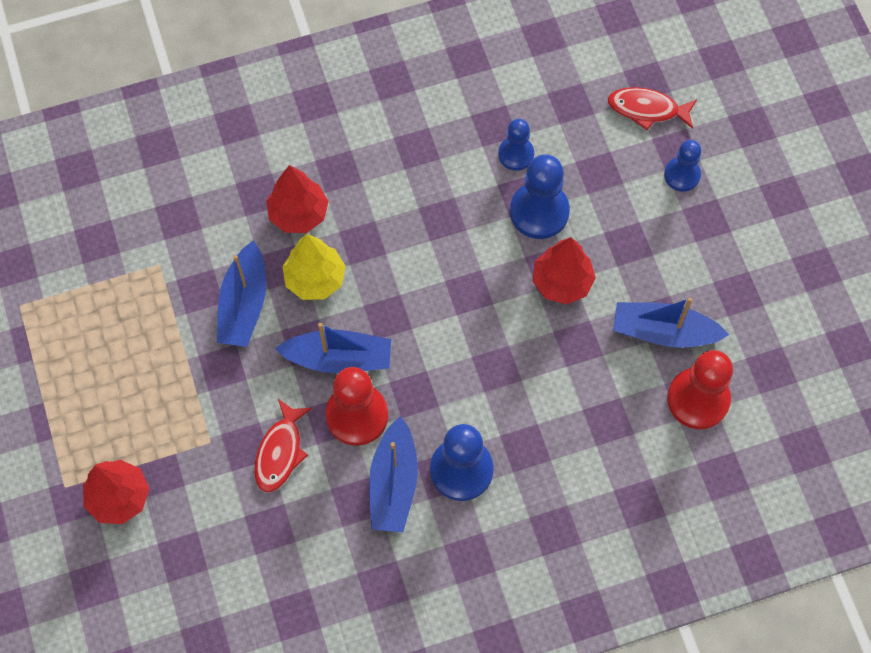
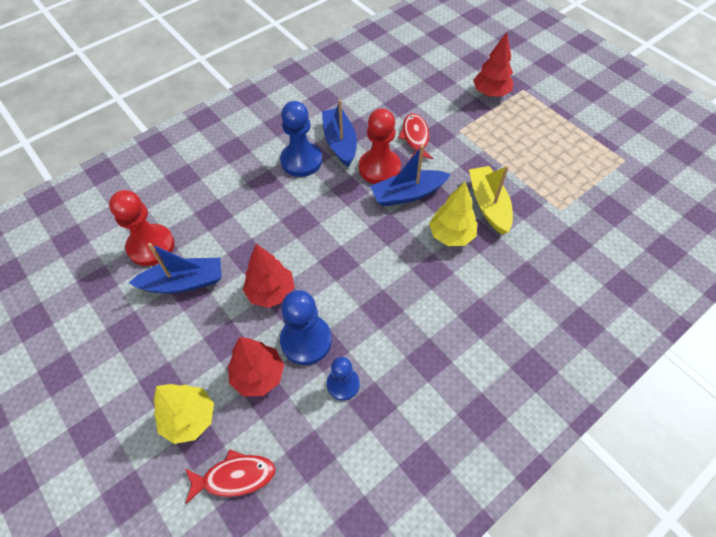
camera: 160 degrees right, 10 degrees down
blue boat [217,241,266,347] -> yellow boat [469,165,513,234]
red tree [266,165,328,233] -> red tree moved to [228,337,284,396]
blue pawn [664,140,701,192] -> yellow tree [154,384,214,444]

